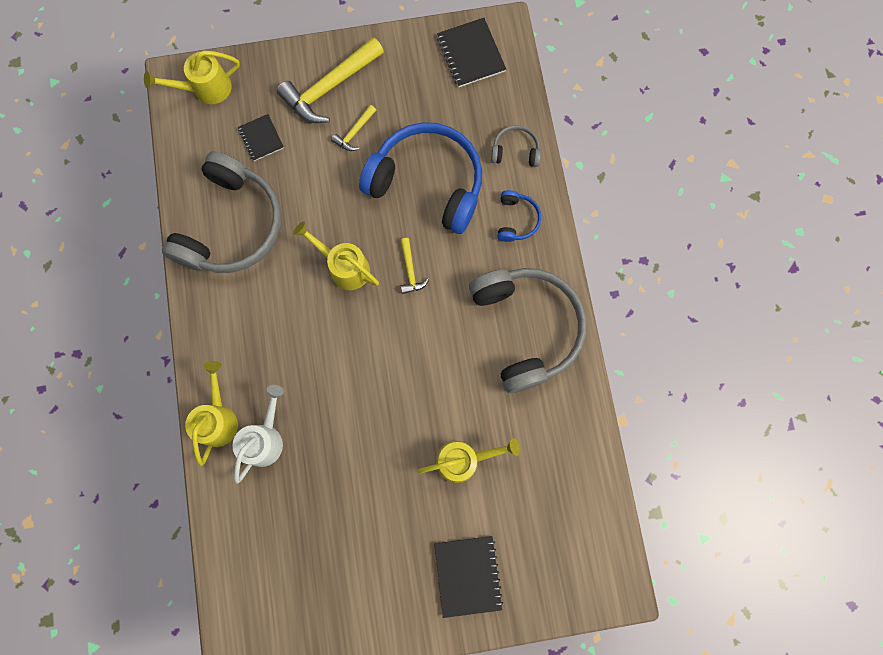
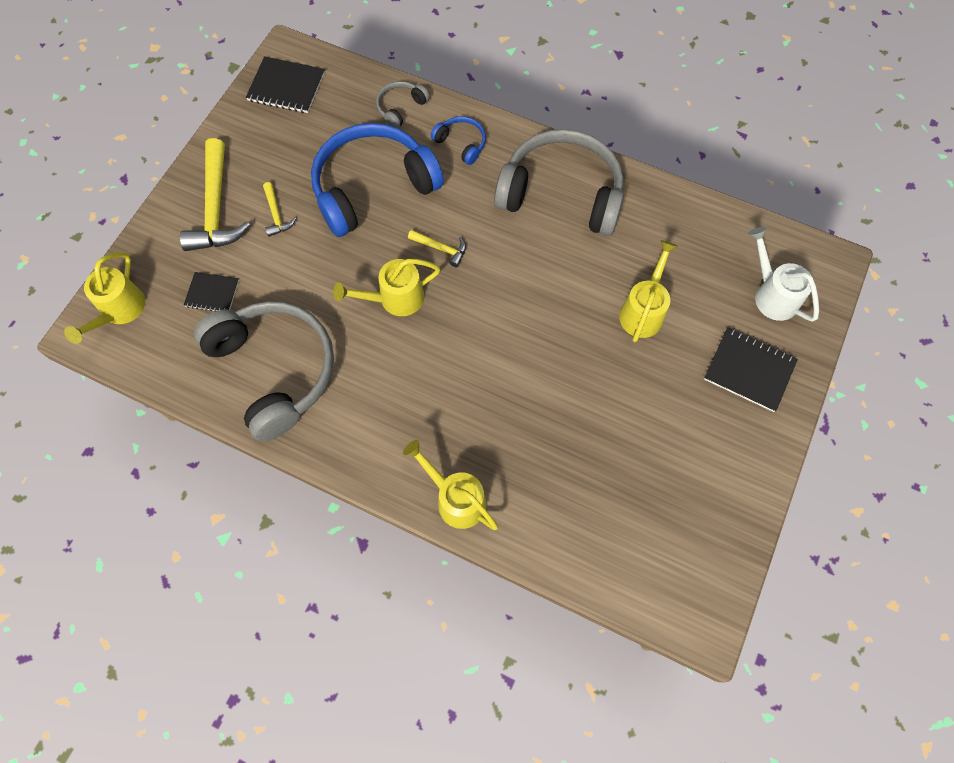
camera: 55 degrees left, 10 degrees down
white watering can [232,385,284,484] -> white watering can moved to [748,227,819,322]

